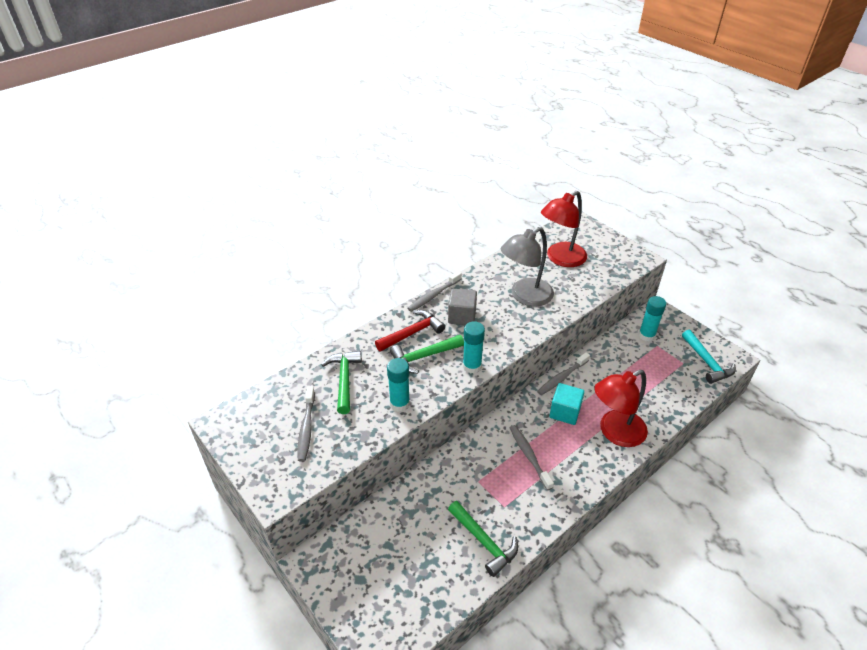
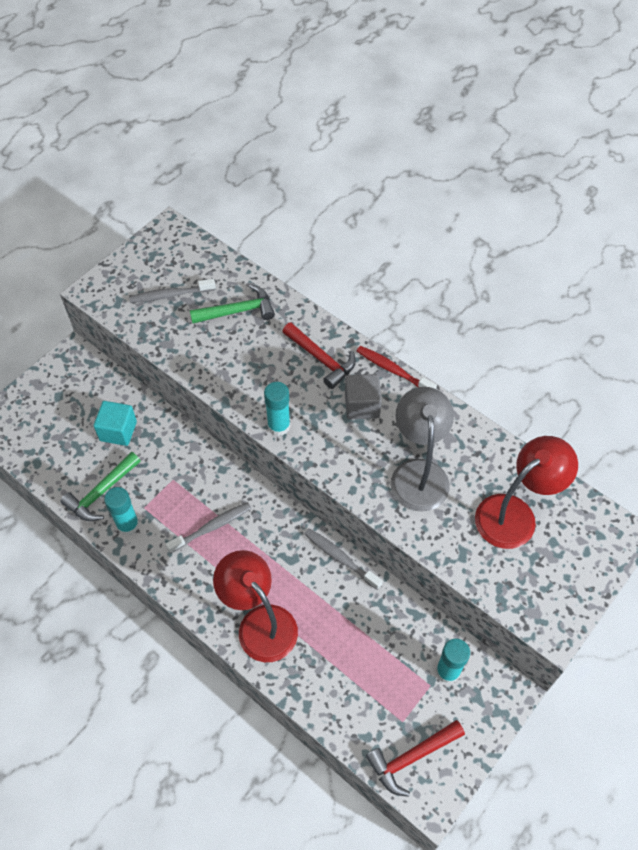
camera: 80 degrees right, 15 degrees up
turquoise glue stick [387,358,410,412] -> turquoise glue stick moved to [104,487,139,536]
green hammer [390,335,464,374] -> none
grey toothbrush [408,271,462,312] -> red toothbrush [357,346,437,389]
grey lamp [501,227,554,306] -> grey lamp turned 45 degrees clockwise [391,387,454,511]
red lamp [541,191,587,267] -> red lamp turned 105 degrees clockwise [475,436,578,549]
turquoise cube [549,383,585,425] -> turquoise cube moved to [93,401,137,446]
turquoise hammer [682,330,736,384] -> red hammer [366,720,465,797]

